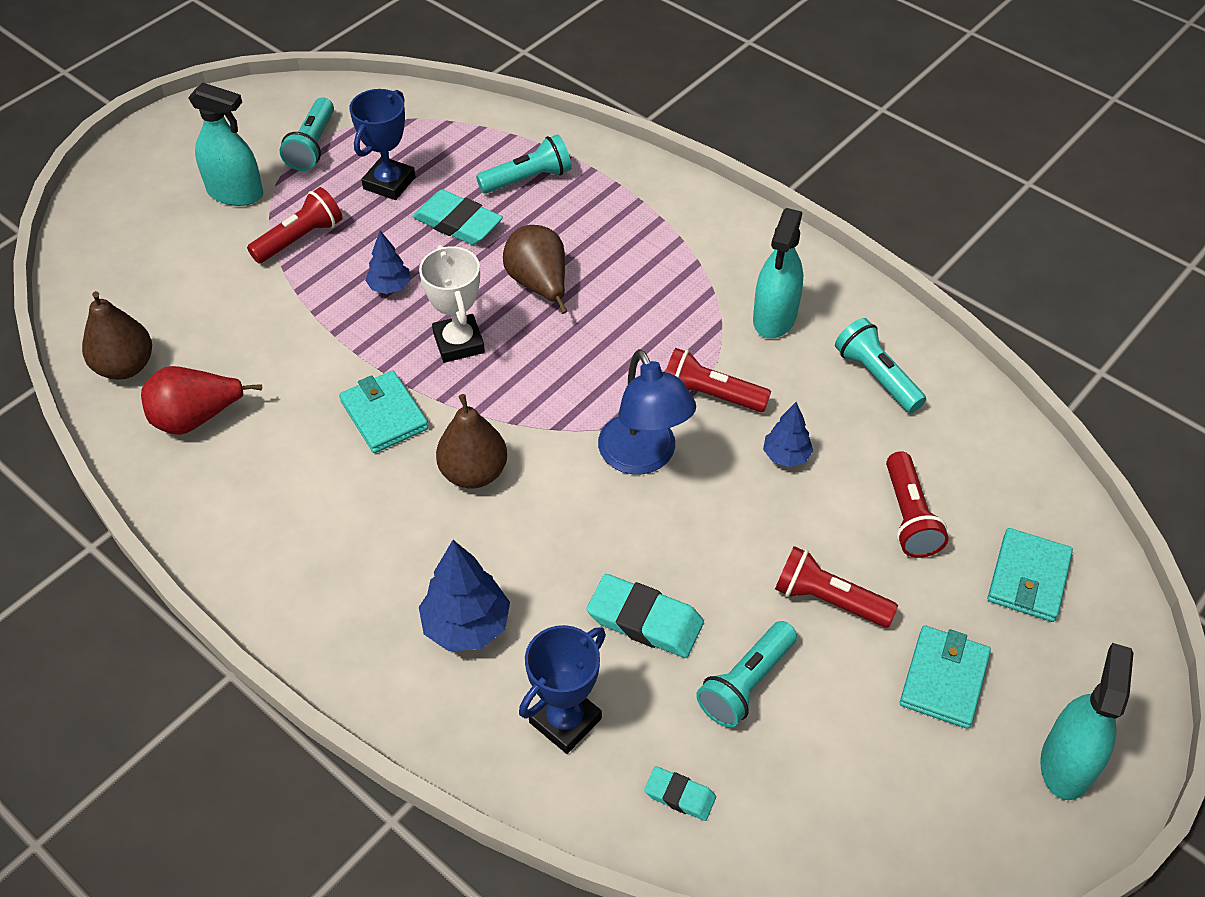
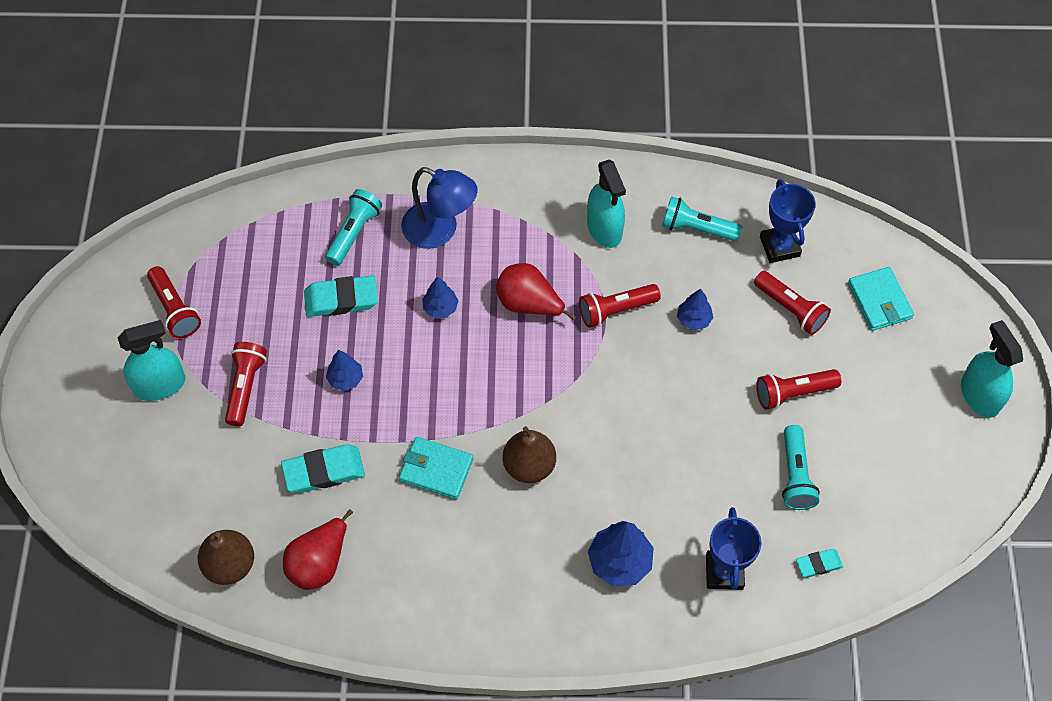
camera: 40 degrees left, 10 degrees up
turquoise flashlight [280,98,334,171] -> red flashlight [147,266,201,338]
blue trophy [349,89,416,200] -> blue trophy moved to [760,179,816,263]
white trophy [419,245,485,363] -> none
brown pear [503,225,567,314] -> blue tree [422,276,459,318]
turquoise eraser [587,574,704,658] -> turquoise eraser moved to [281,444,365,493]
blue lamp [598,349,696,474] -> blue lamp moved to [401,167,478,249]
turquoise wallet [900,625,991,729] -> none
none -> red pear [496,263,576,320]

